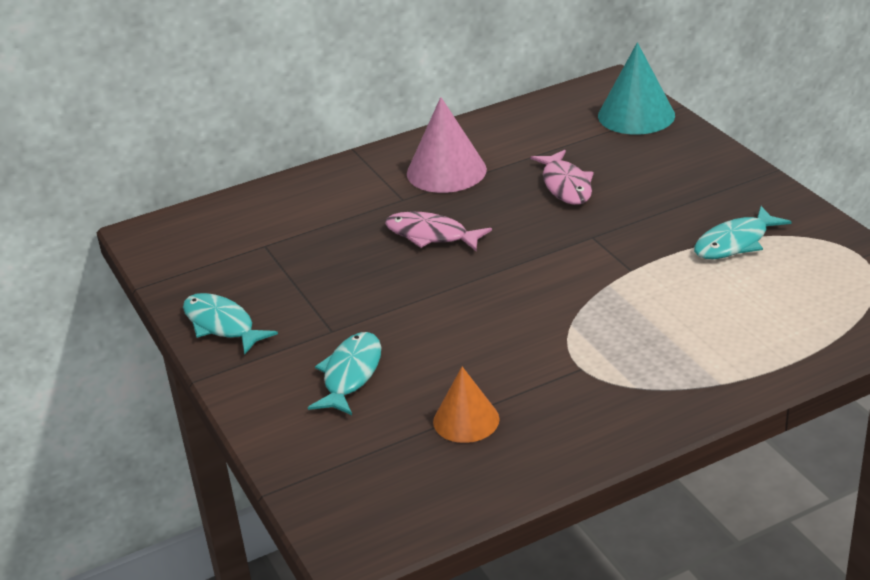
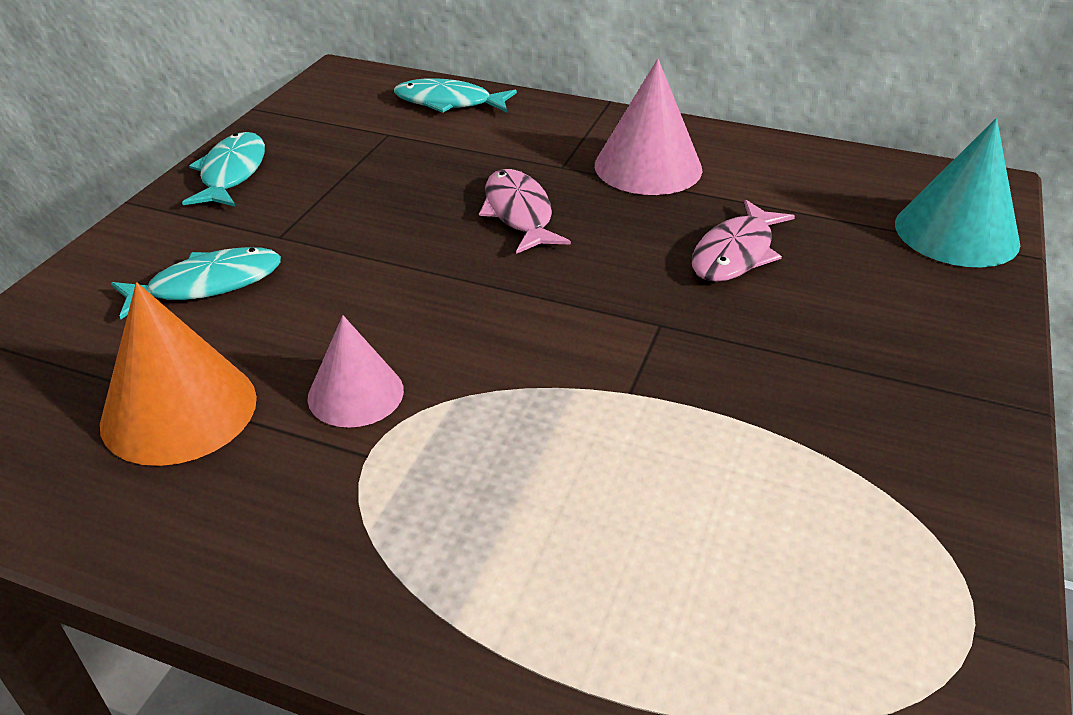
camera: 45 degrees right, 5 degrees up
orange cone [433,367,500,443] -> orange cone [100,282,257,466], size x1.55
turquoise fish [694,206,792,259] -> turquoise fish moved to [394,78,517,113]
none -> pink cone [307,315,404,428]

